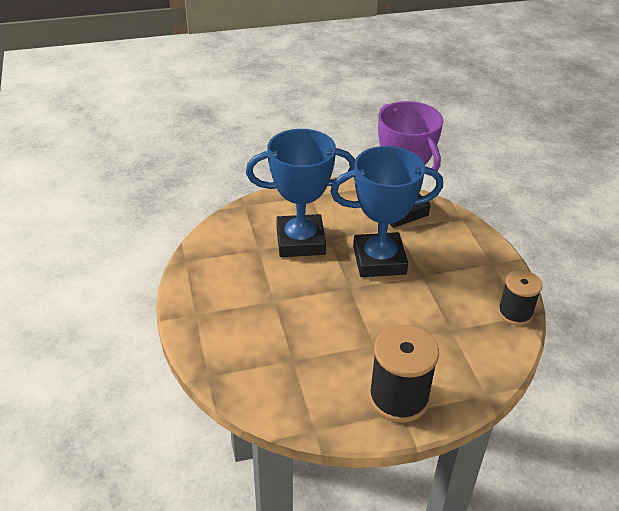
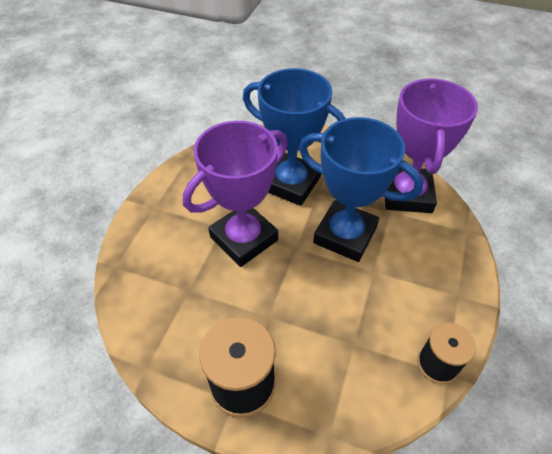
camera: 35 degrees right, 10 degrees up
none -> purple trophy [183,121,288,267]

